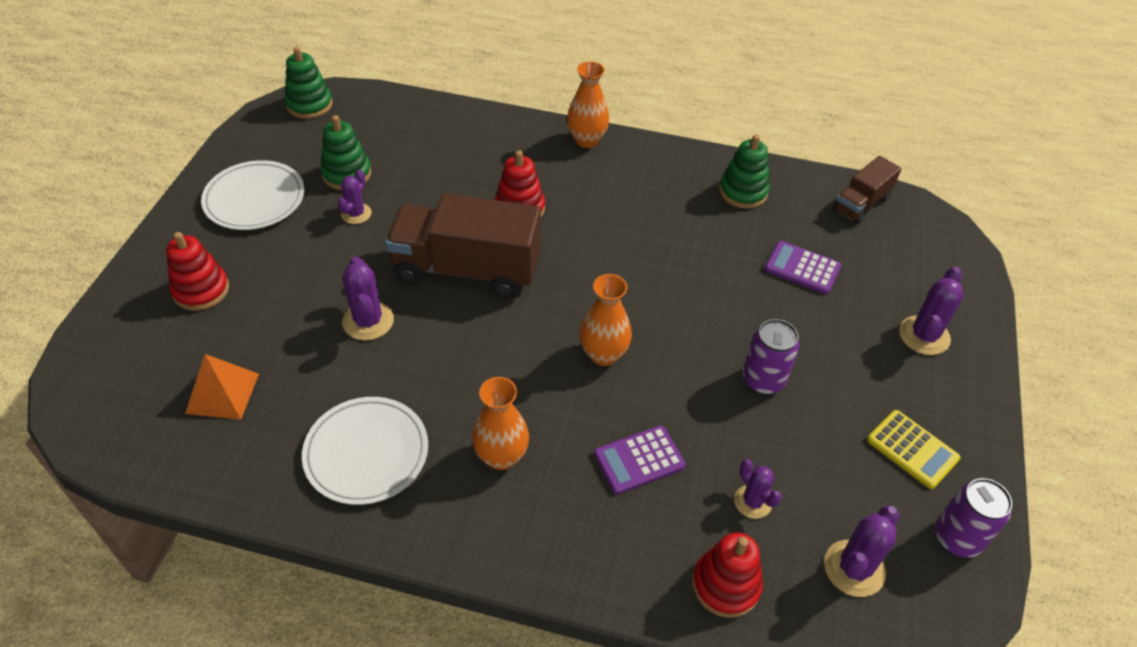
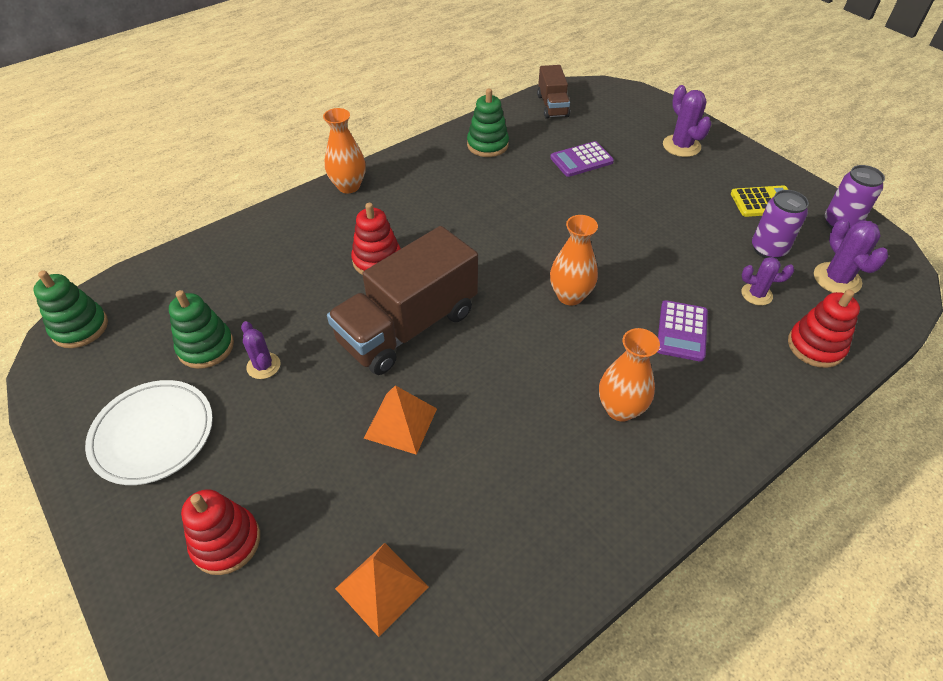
camera: 50 degrees left, 0 degrees up
white plate [302,397,428,505] -> none
purple cactus [342,256,394,341] -> orange pyramid [364,385,437,455]
purple can [743,319,799,395] -> purple can moved to [752,190,809,259]

